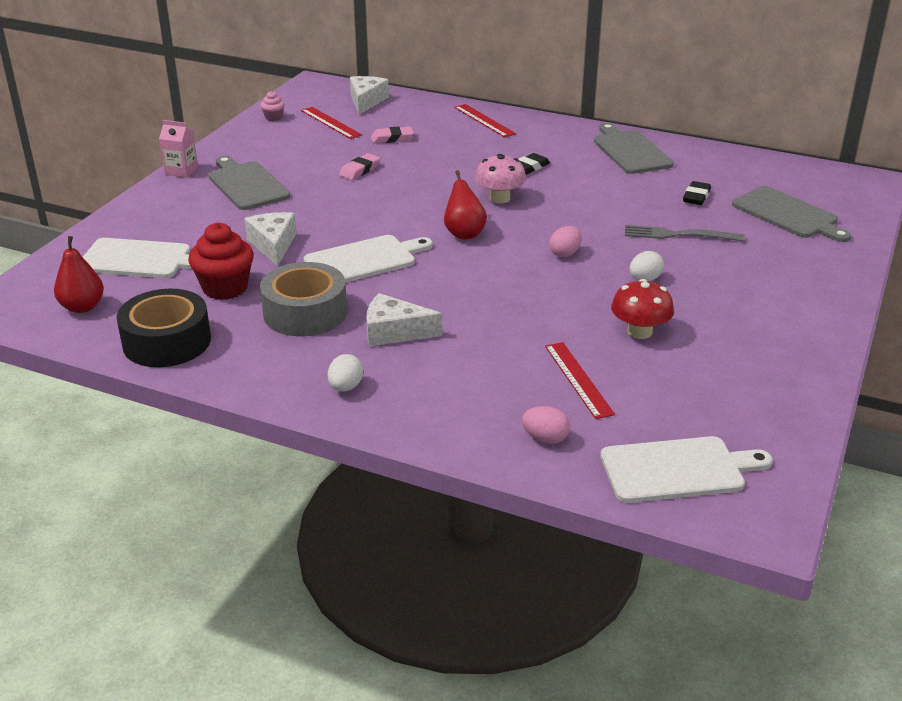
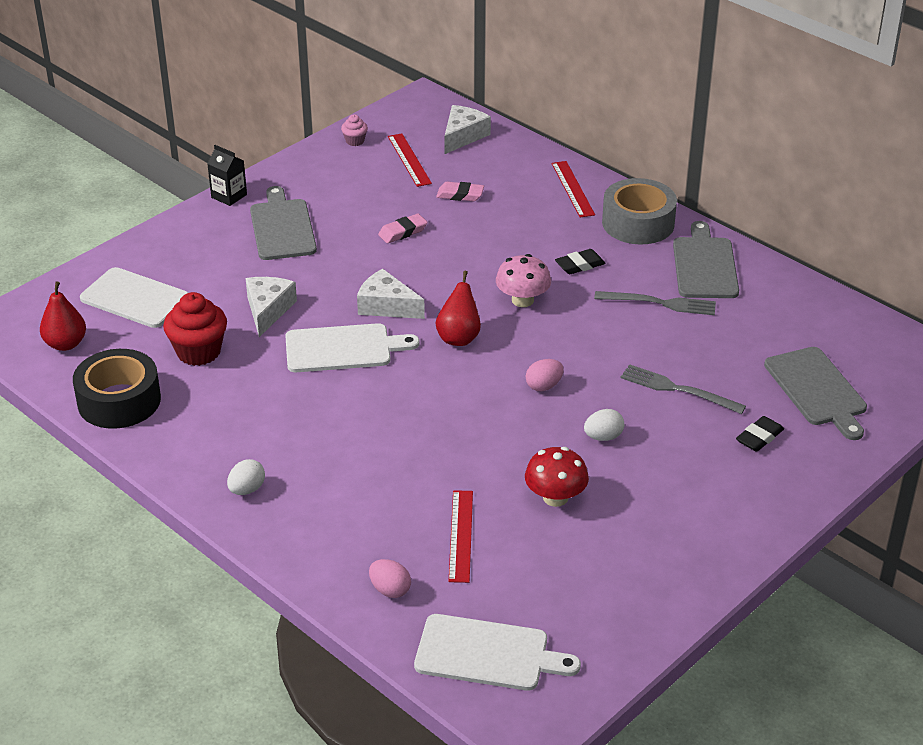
camera: 20 degrees right, 5 degrees up
pink carton [159,120,198,178] -> black carton [207,145,247,206]
grey tape [260,262,347,336] -> grey tape moved to [602,178,677,244]
white cheese [366,293,442,347] -> white cheese moved to [357,269,425,319]
black eraser [683,181,711,205] -> black eraser moved to [736,416,784,452]
none -> grey fork [594,291,716,315]

